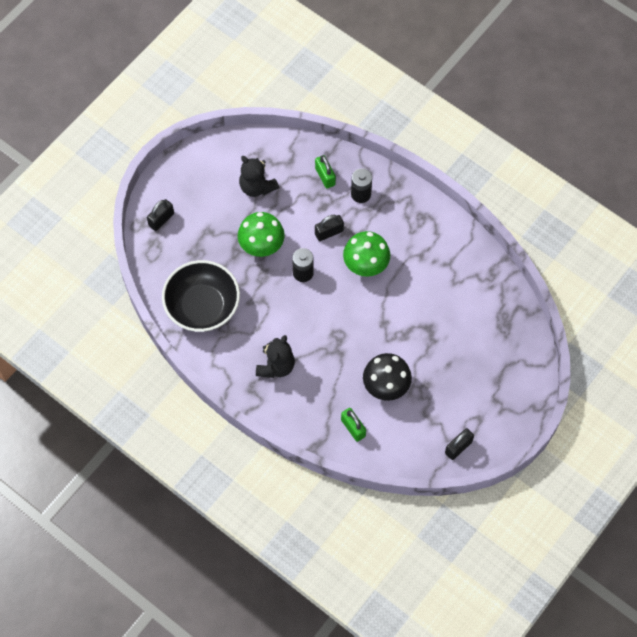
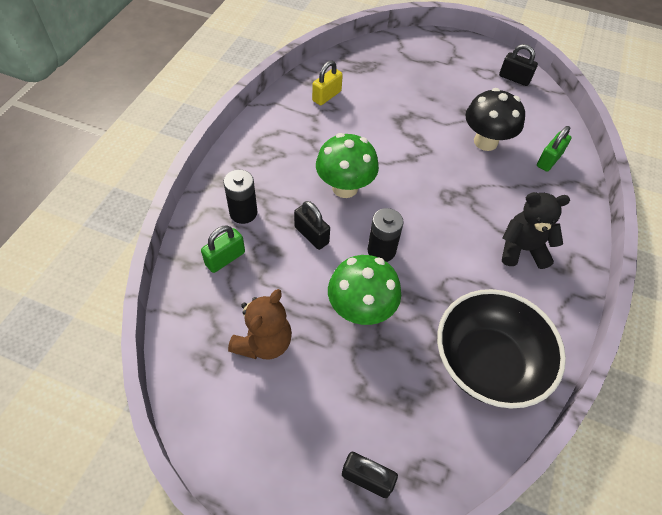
camera: 110 degrees left, 10 degrees down
black teddy bear [239,156,279,197] -> brown teddy bear [228,289,292,359]
none -> yellow padlock [312,61,343,105]

